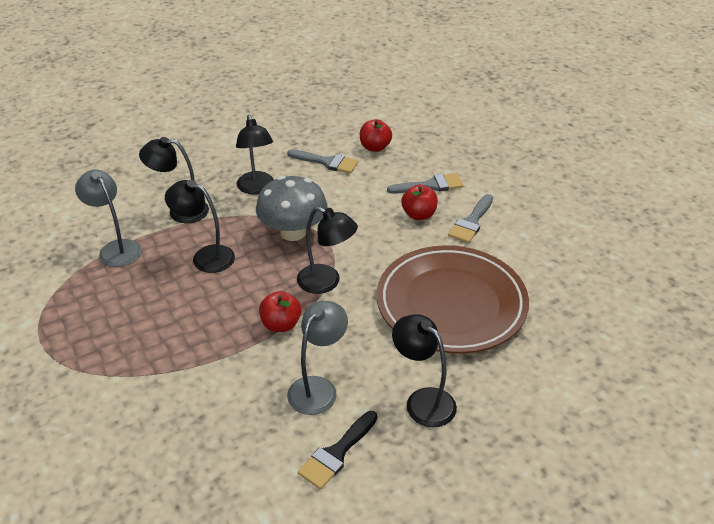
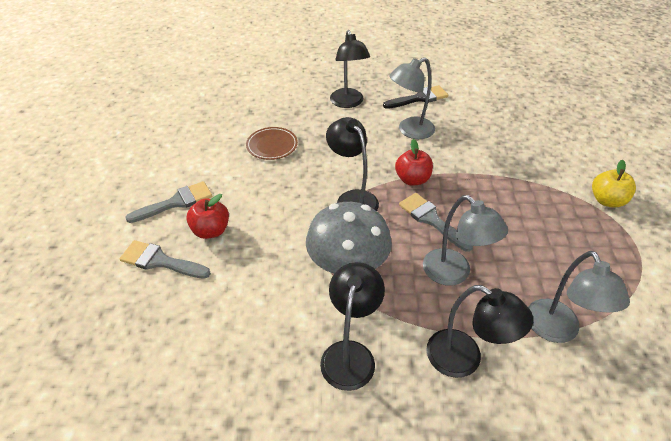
camera: 150 degrees left, 5 degrees up
black lamp [165,180,235,273] -> grey lamp [423,195,508,286]
grey brush [287,149,358,174] -> grey brush moved to [399,193,473,252]
red apple [360,119,392,152] -> none
brown plate [377,245,529,354] -> brown plate [246,127,298,160], size x0.40
none -> yellow apple [592,160,636,208]

